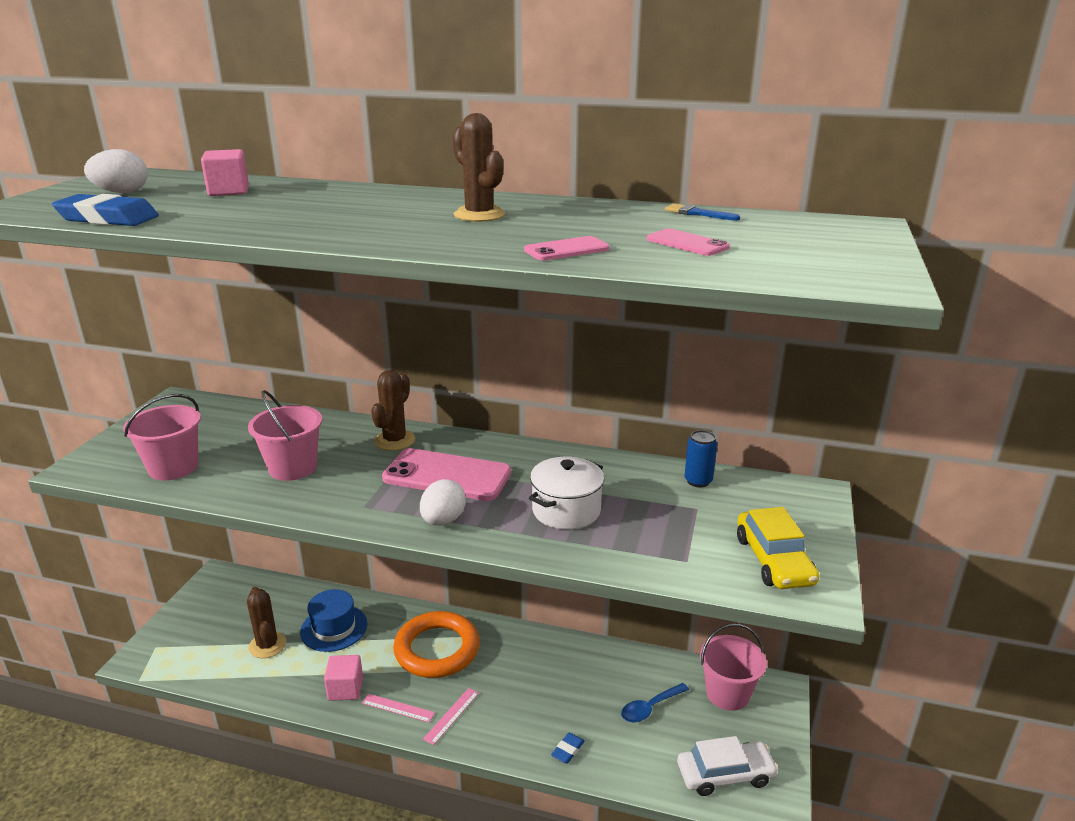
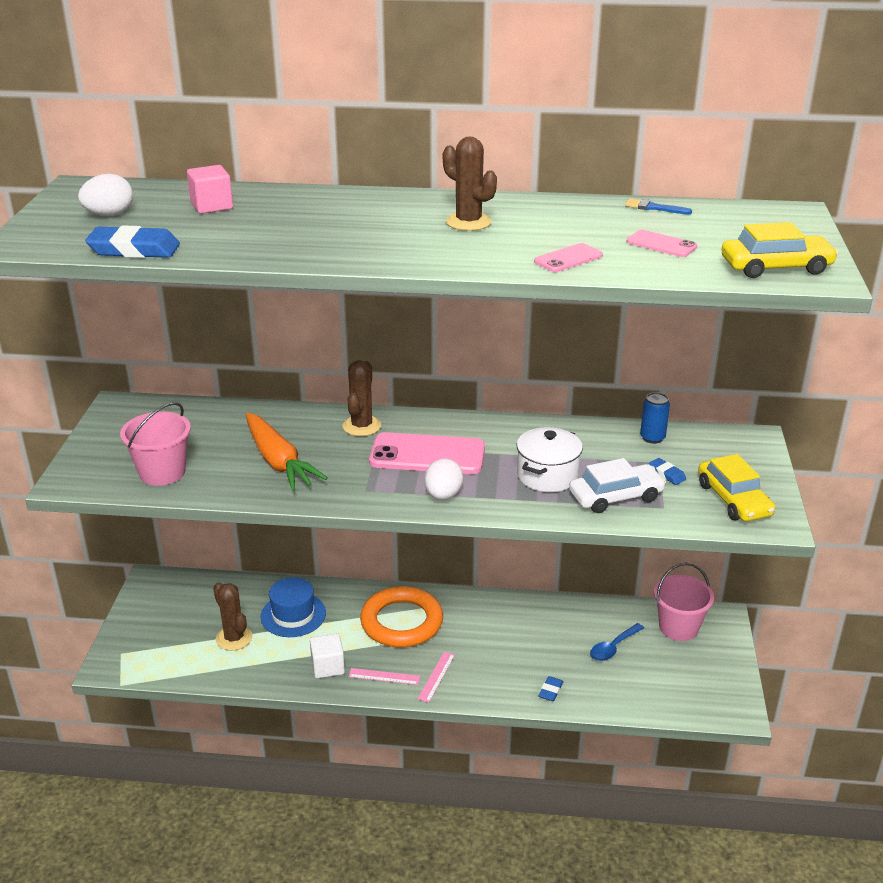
camera: 10 degrees left, 5 degrees up
pink bucket [248,390,322,481] -> orange carrot [246,413,327,491]
pink cube [324,655,363,701] -> white cube [310,634,345,678]
white car [677,736,778,796] -> white car moved to [569,458,666,513]
none -> blue eraser [648,458,686,485]
none -> yellow car [722,222,838,278]

